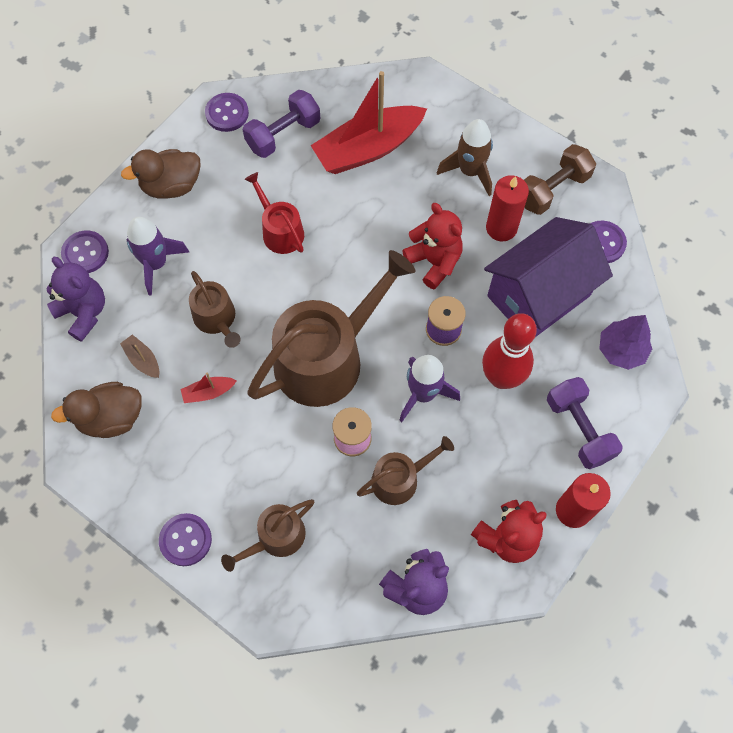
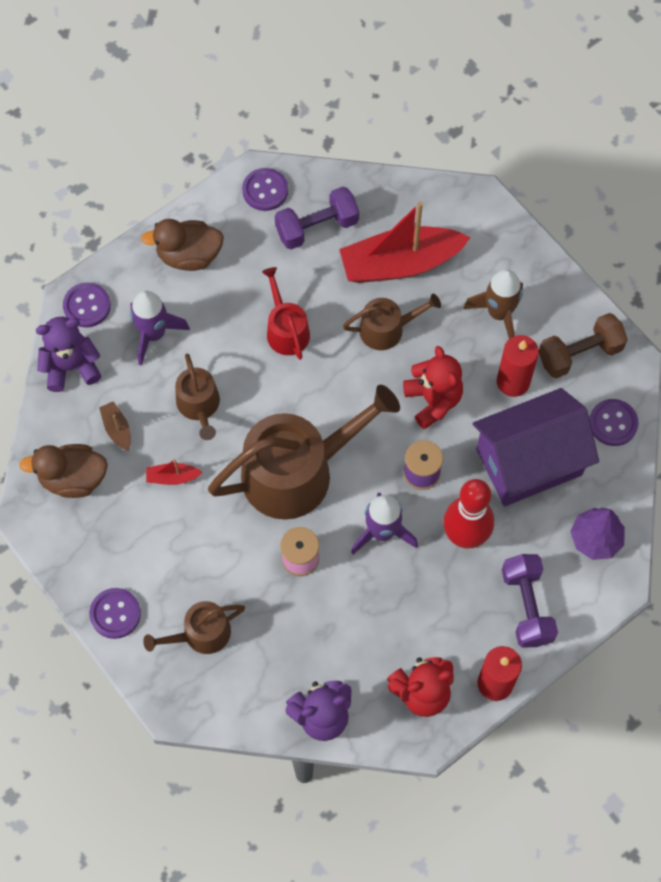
camera: 15 degrees right, 0 degrees up
purple teddy bear [46,257,105,342] -> purple teddy bear turned 75 degrees counterclockwise [36,317,101,392]
brown watering can [357,436,454,505] -> brown watering can moved to [343,294,441,350]

